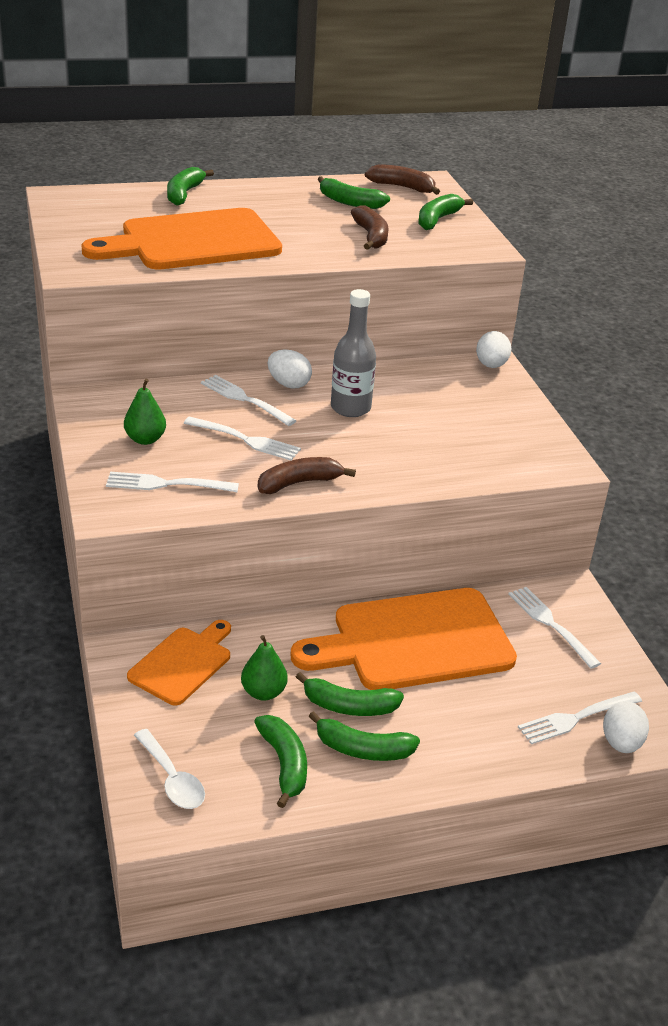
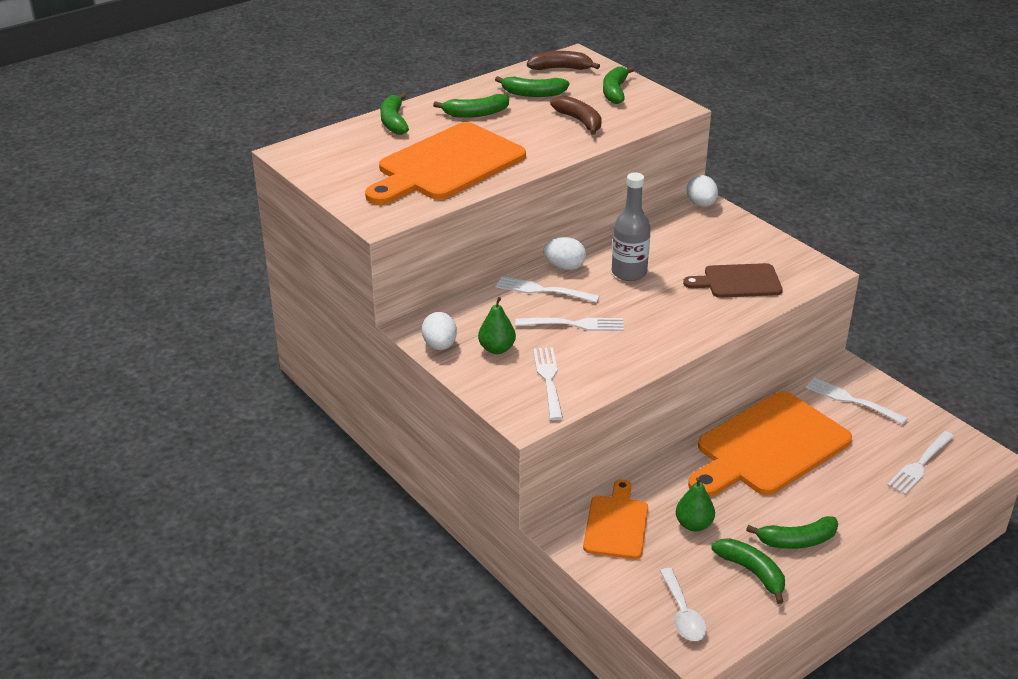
camera: 20 degrees left, 0 degrees up
white fork [106,472,239,492] -> white fork turned 105 degrees clockwise [533,347,563,420]
white spoon [134,729,205,809] -> white spoon turned 45 degrees clockwise [660,568,707,641]
brown banana [258,457,356,494] -> none
green banana [296,672,404,716] -> green banana moved to [433,94,509,118]
white egg [603,701,649,753] -> white egg moved to [422,312,457,350]
none -> brown cutting board [683,263,783,298]

